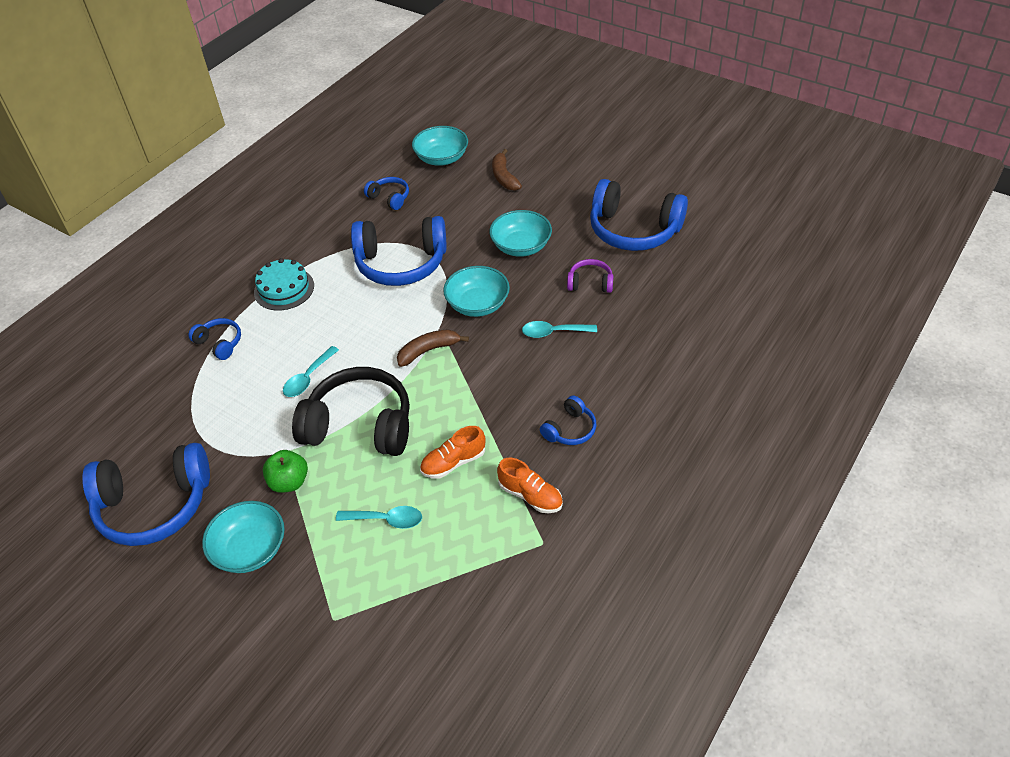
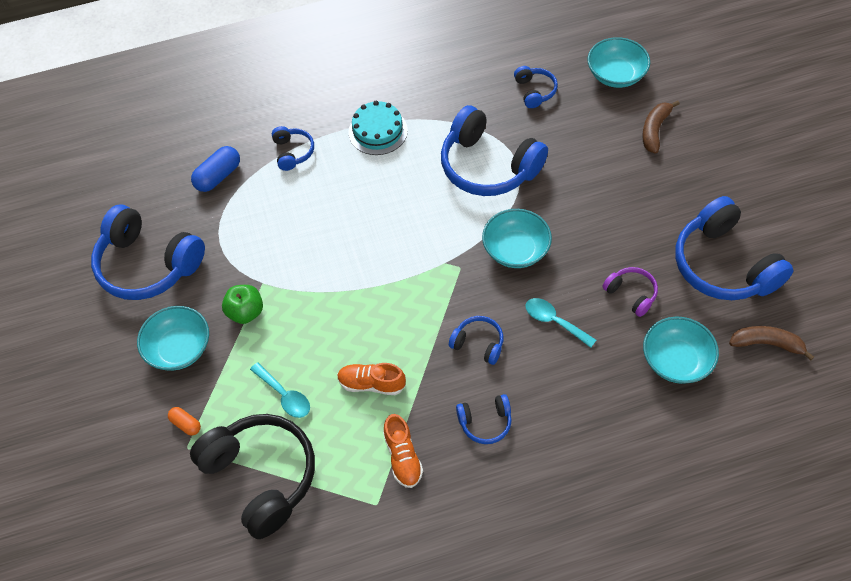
camera: 40 degrees right, 10 degrees up
turquoise spoon [283,346,339,397] -> none
black headphones [292,367,410,456] -> black headphones moved to [190,414,315,539]
brown banana [397,329,469,367] -> brown banana moved to [729,326,814,360]
turquoise bowl [489,210,552,257] -> turquoise bowl moved to [643,317,719,384]
none -> orange capsule [168,407,201,436]
none -> blue capsule [191,146,240,192]
none -> blue headphones [449,316,503,365]

